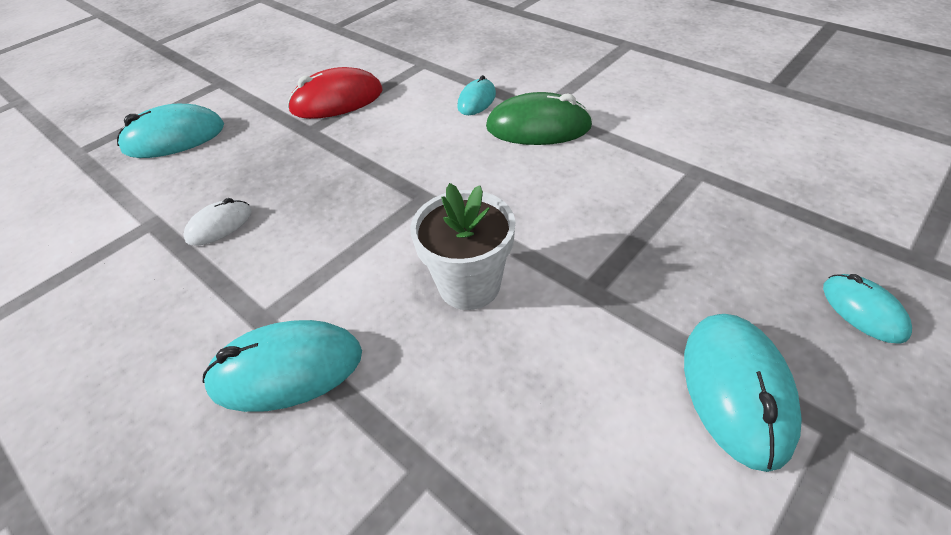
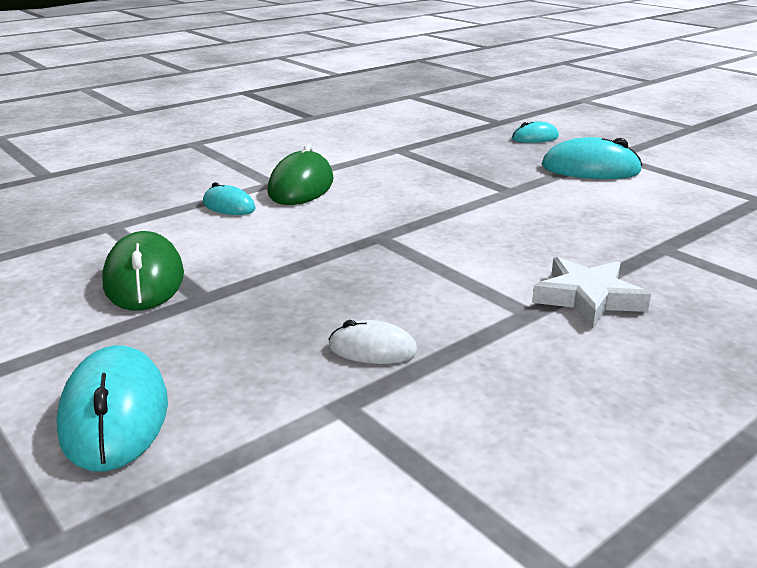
camera: 85 degrees left, 20 degrees down
white mouse [183,198,252,246] -> white mouse turned 45 degrees counterclockwise [329,320,418,364]
turquoise mouse [203,320,362,412] -> white star [532,257,651,328]
red mouse [287,67,383,119] -> green mouse [102,231,184,311]
white flower pot [410,183,515,310] -> none

